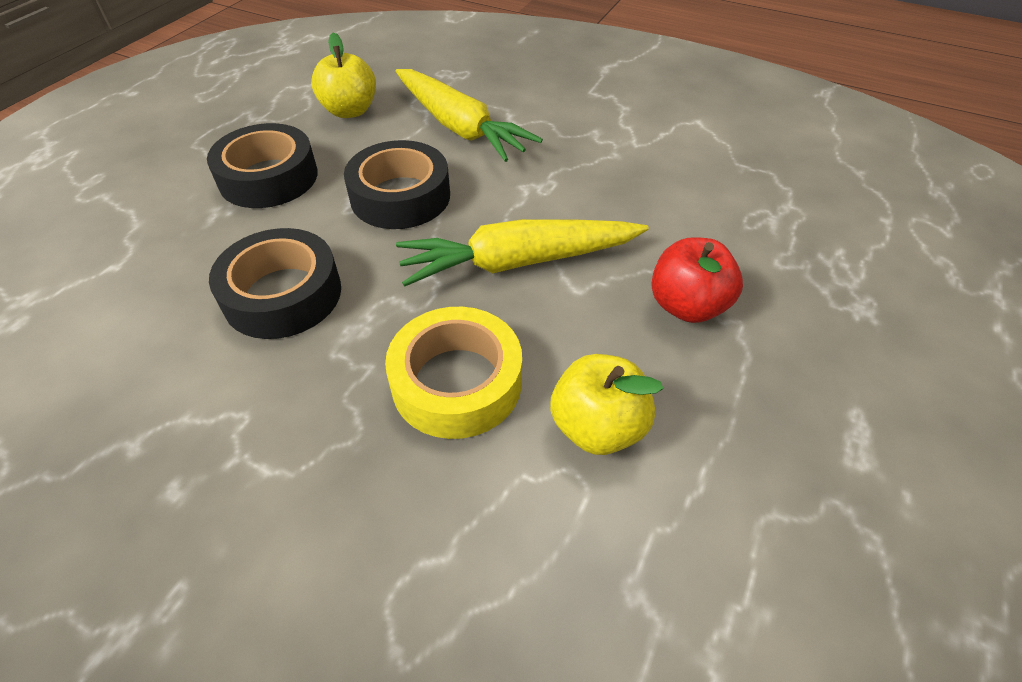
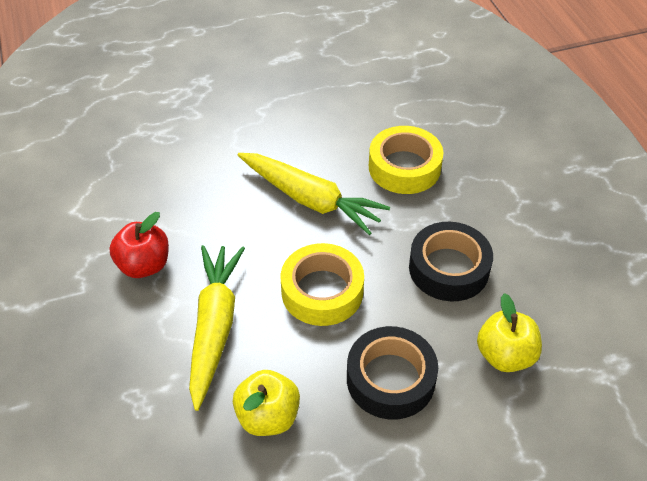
camera: 135 degrees left, 0 degrees up
black tape [344,140,450,229] -> yellow tape [281,243,364,326]
yellow apple [550,354,664,455] -> yellow apple moved to [477,293,542,372]
red apple [651,237,743,323] -> red apple moved to [109,212,169,278]

